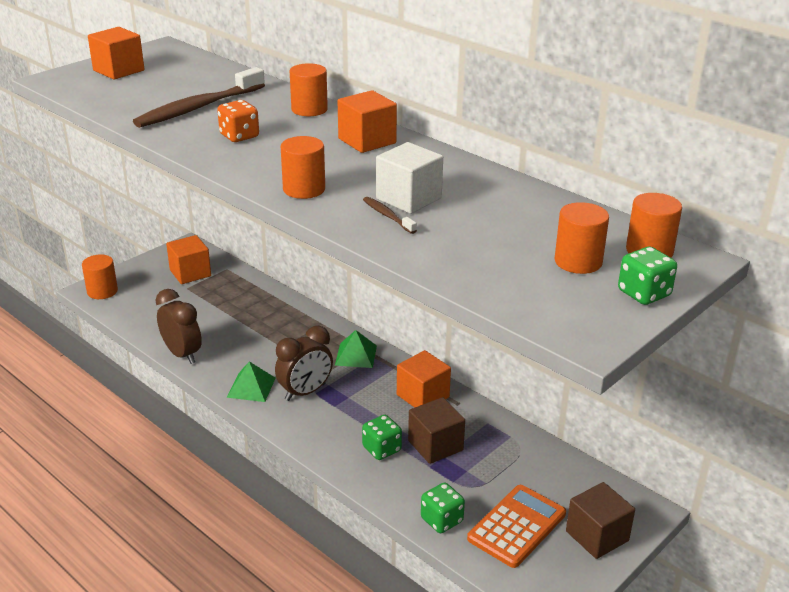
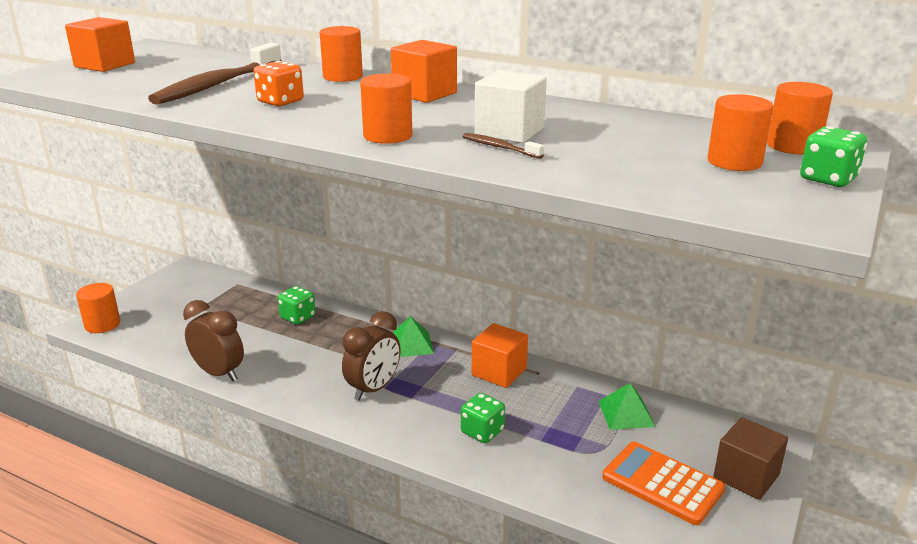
camera: 15 degrees left, 5 degrees down
orange cube [166,235,211,284] -> none
green pyramid [227,361,276,402] -> green pyramid moved to [598,383,655,430]
brown cube [408,397,465,464] -> none
green dice [421,483,465,533] -> green dice moved to [278,286,316,325]
orange calculator [467,485,566,568] -> orange calculator turned 75 degrees counterclockwise [602,442,725,525]

